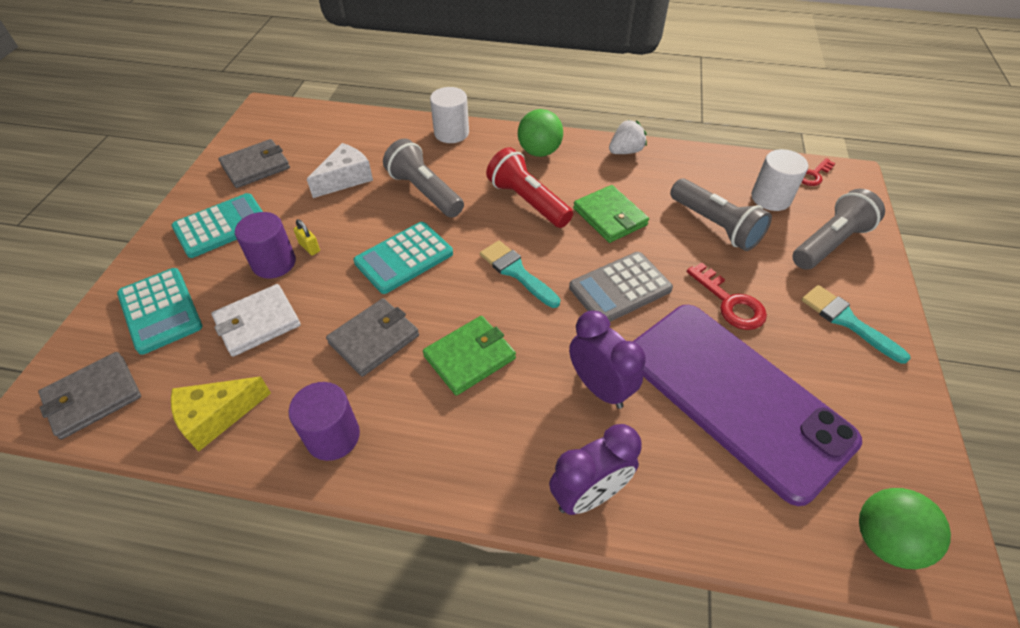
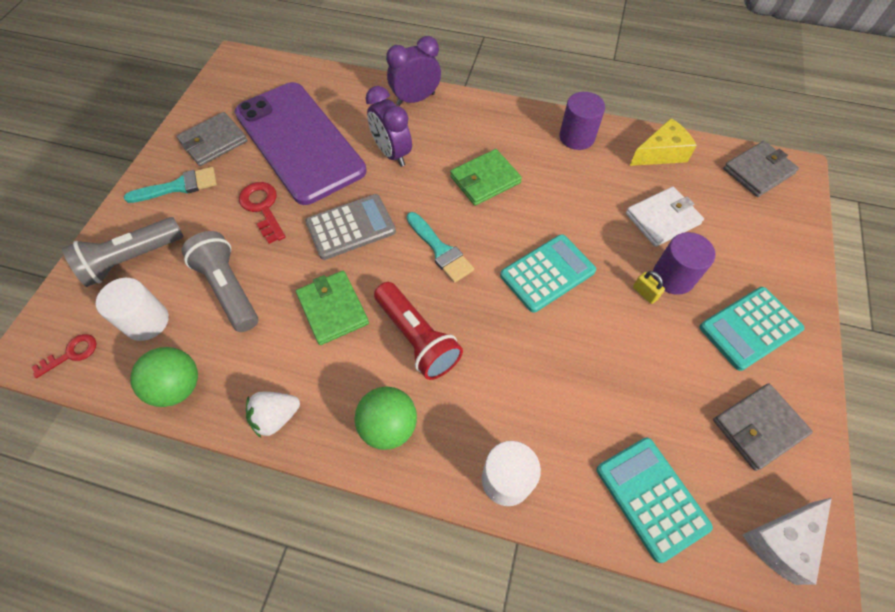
camera: 175 degrees left, 10 degrees up
turquoise calculator [117,268,203,355] -> turquoise calculator moved to [597,437,713,563]
white cheese [307,143,373,198] -> white cheese moved to [743,498,832,585]
grey wallet [326,298,419,377] -> grey wallet moved to [177,112,248,166]
grey flashlight [383,138,464,218] -> none
turquoise brush [801,285,911,364] -> turquoise brush turned 75 degrees counterclockwise [124,167,217,203]
green ball [859,488,951,569] -> green ball moved to [130,347,198,407]

